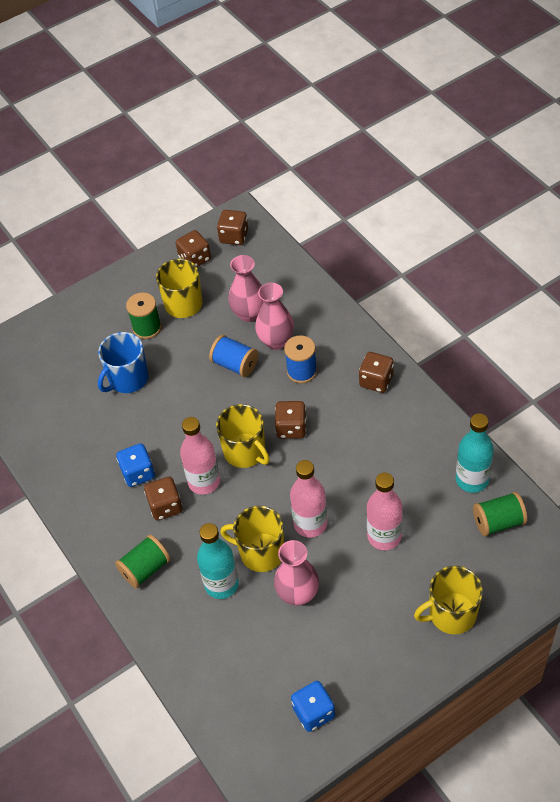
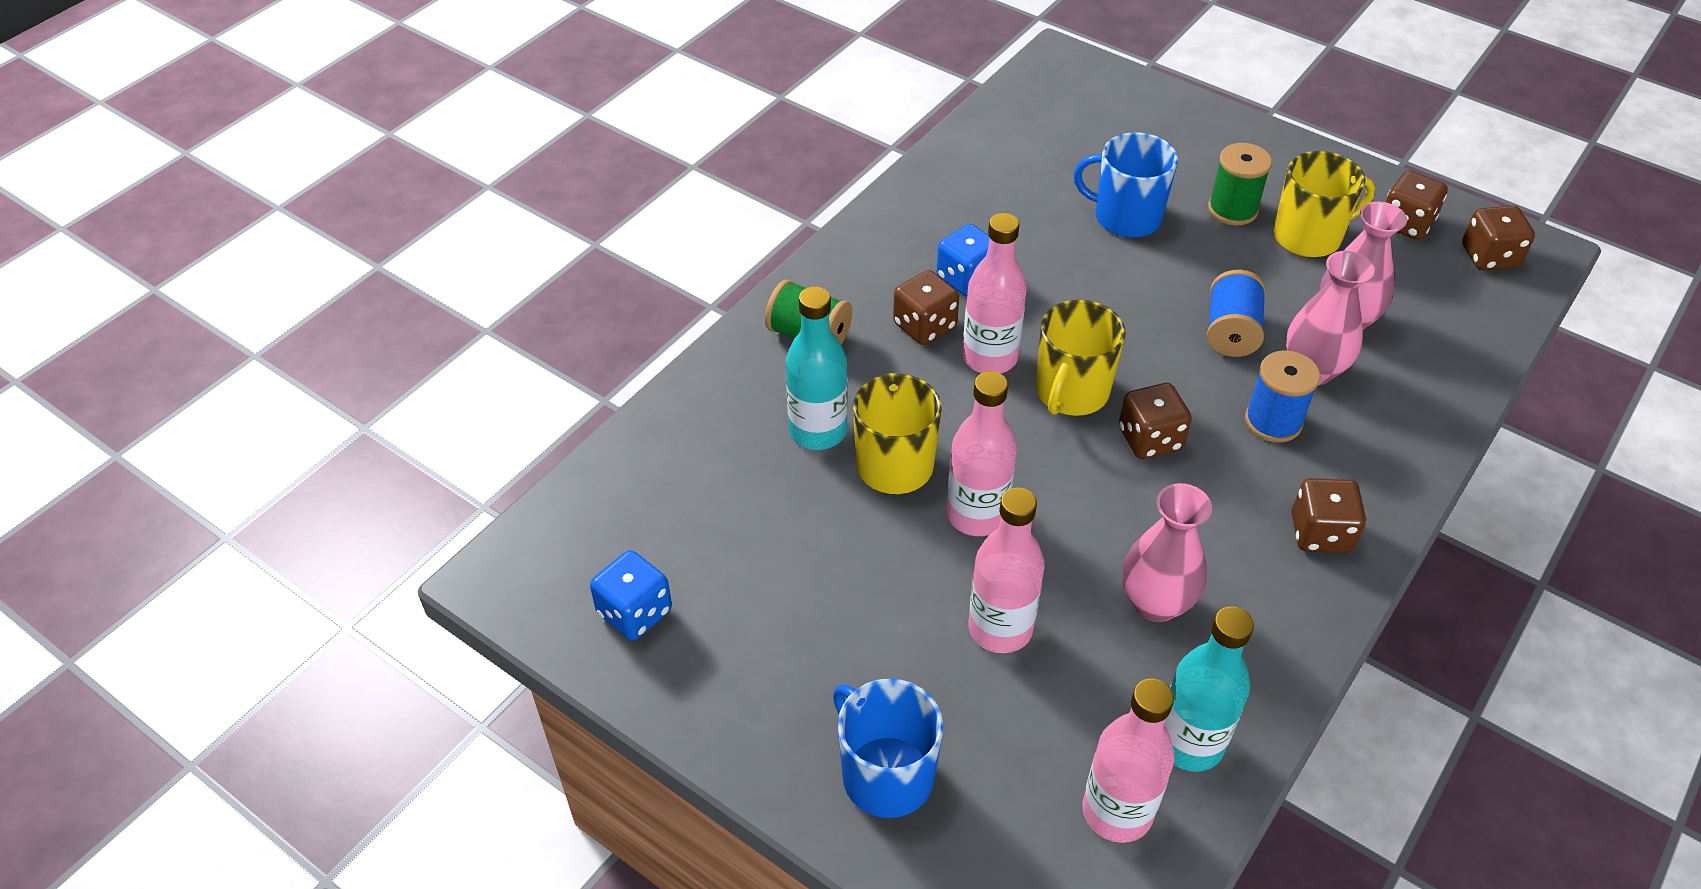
camera: 65 degrees right, 5 degrees down
pink vase [274,540,319,606] -> pink vase moved to [1122,483,1212,622]
yellow mug [414,566,483,634] -> blue mug [833,679,943,818]
green spool [473,492,527,536] -> pink bottle [1082,679,1175,843]

